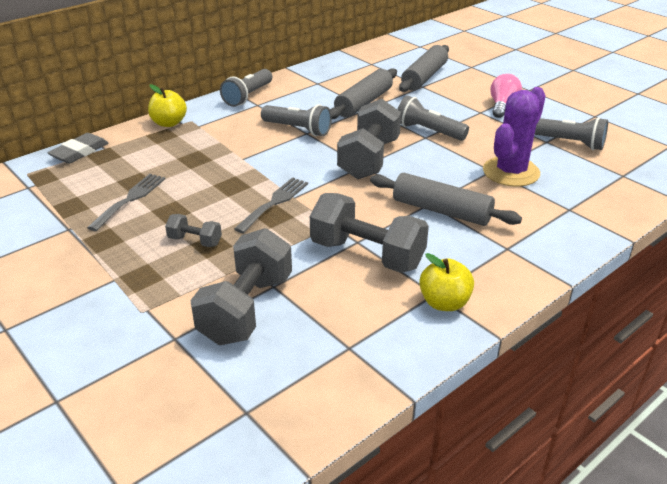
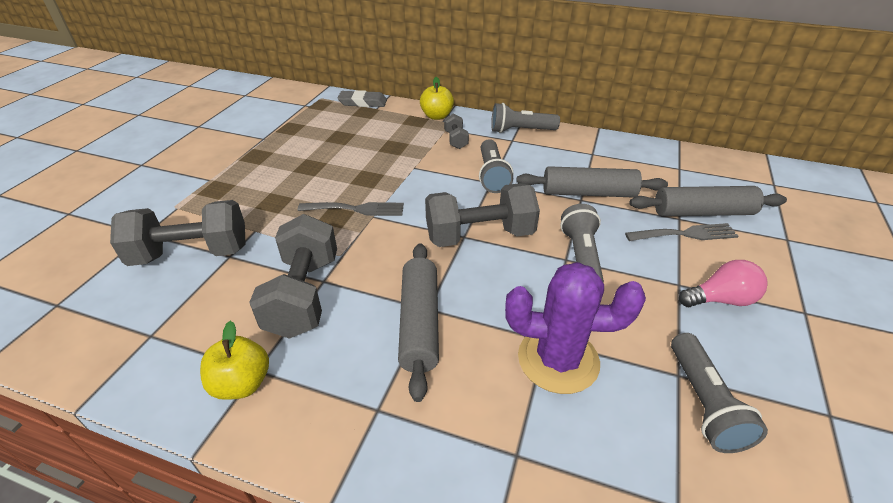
camera: 60 degrees right, 5 degrees up
grey fork [87,174,166,231] -> grey fork moved to [625,223,738,241]
grey dumbbell [165,214,222,247] -> grey dumbbell moved to [444,114,469,149]

